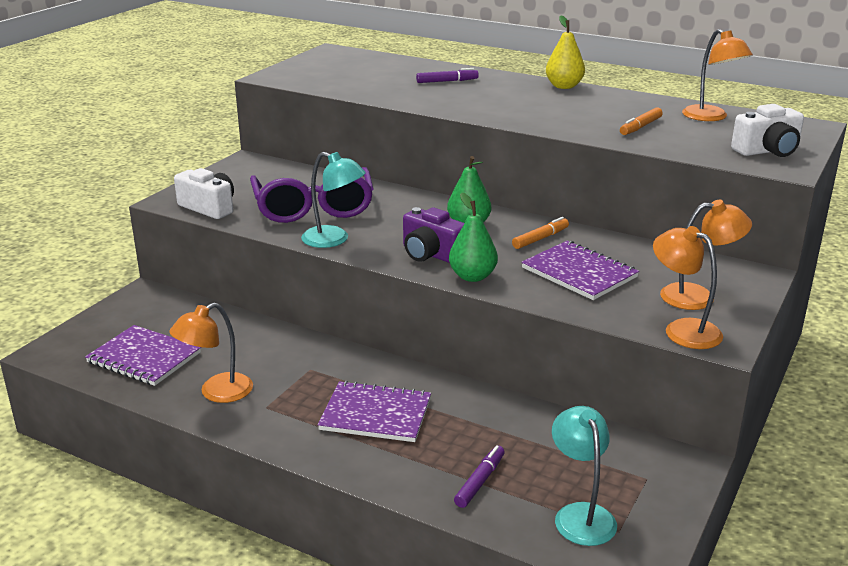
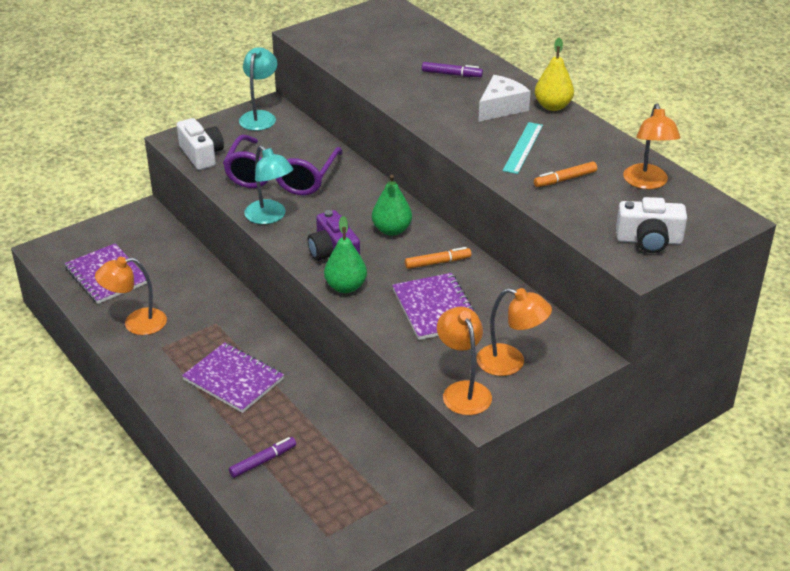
camera: 25 degrees right, 10 degrees up
turquoise lamp [552,406,617,546] -> turquoise lamp moved to [239,47,277,131]
none -> white cheese [478,75,531,122]
none -> turquoise ruler [503,122,543,174]

